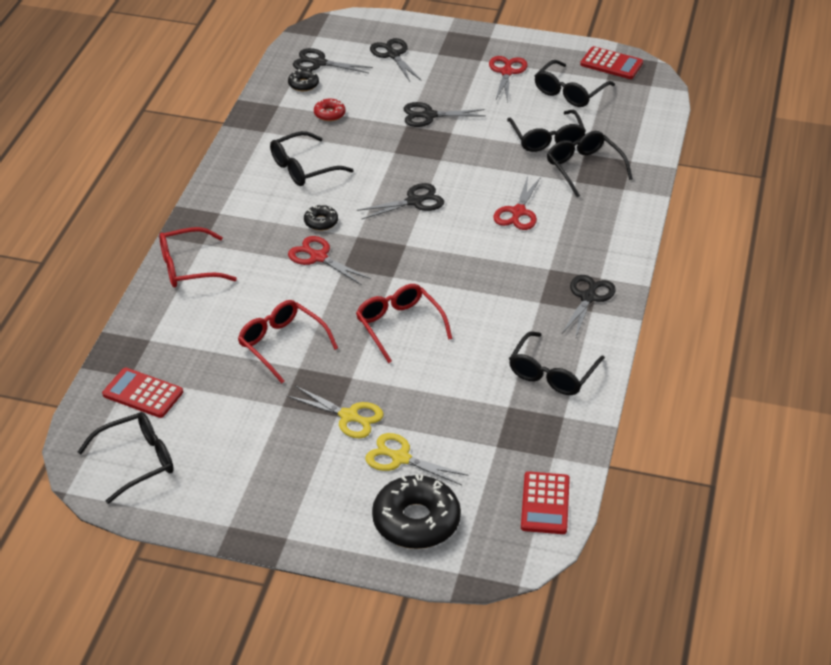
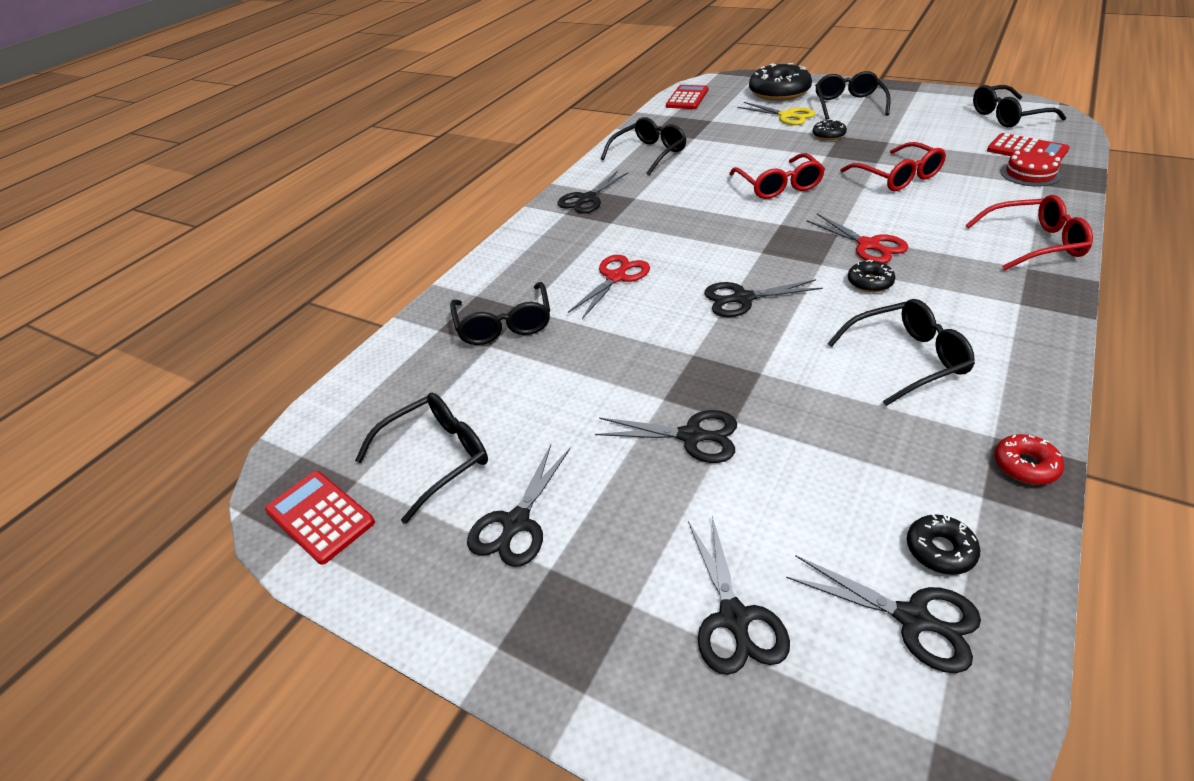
camera: 160 degrees left, 0 degrees up
yellow scissors [286,386,384,438] -> black donut [812,120,847,140]
red donut [314,99,345,121] -> red donut moved to [994,434,1064,485]
red scissors [489,56,527,103] -> black scissors [467,445,570,567]
black glasses [507,110,586,152] -> black glasses moved to [815,71,891,120]
none -> red cake [1001,148,1061,187]

